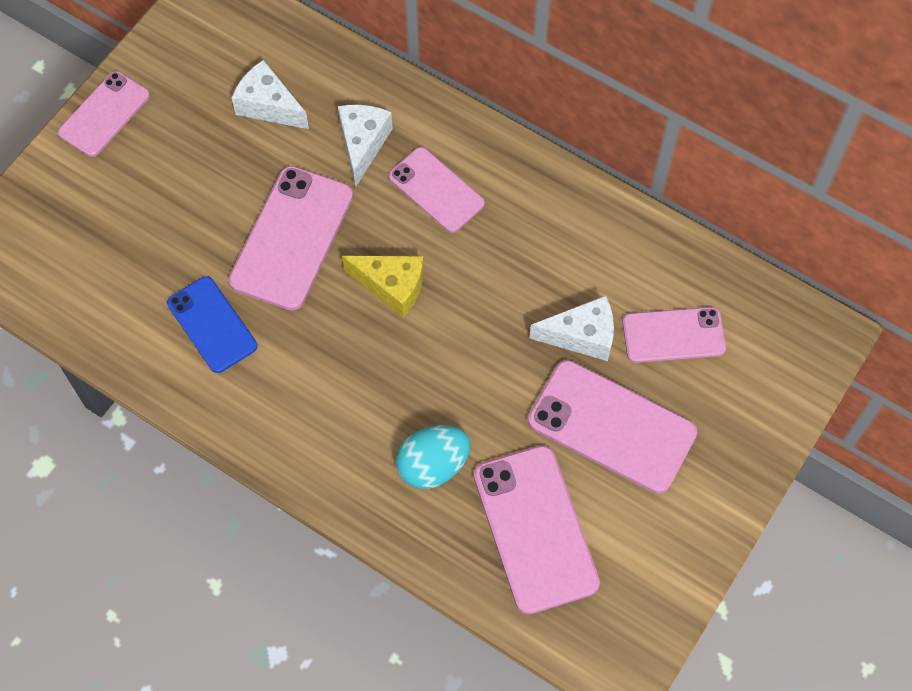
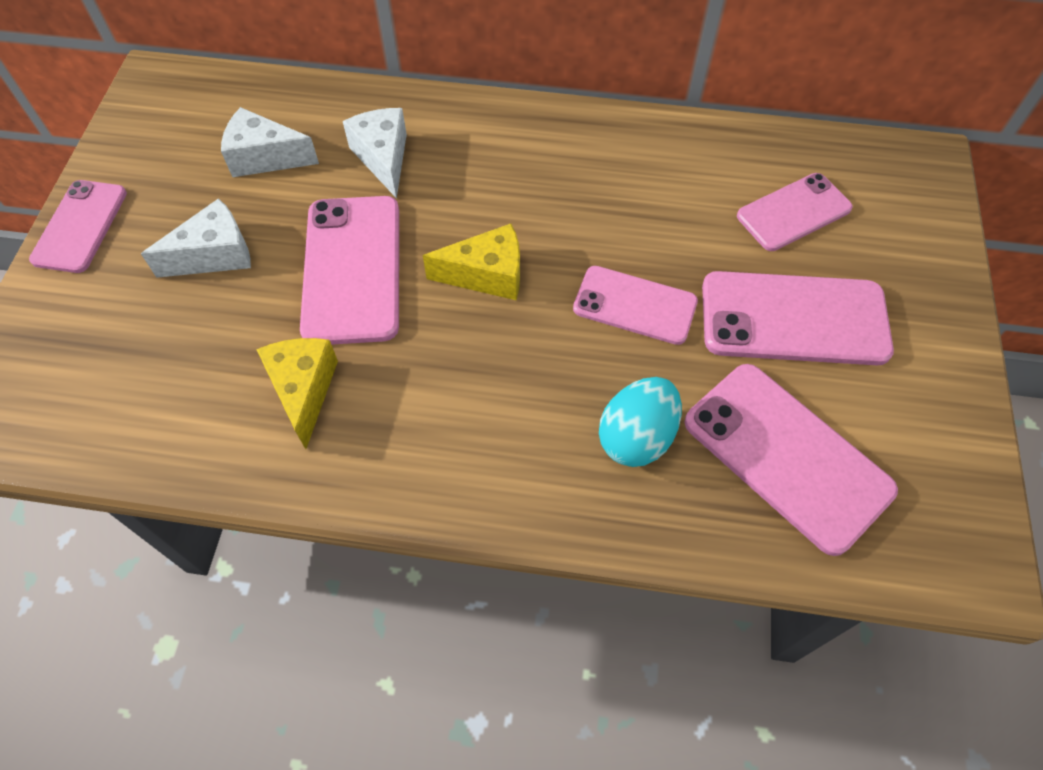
camera: 25 degrees left, 5 degrees down
blue phone [167,276,257,373] -> yellow cheese [256,338,338,449]
pink phone [389,147,485,233] -> pink phone moved to [573,266,698,345]
white cheese [529,295,614,361] -> white cheese moved to [141,198,251,278]

